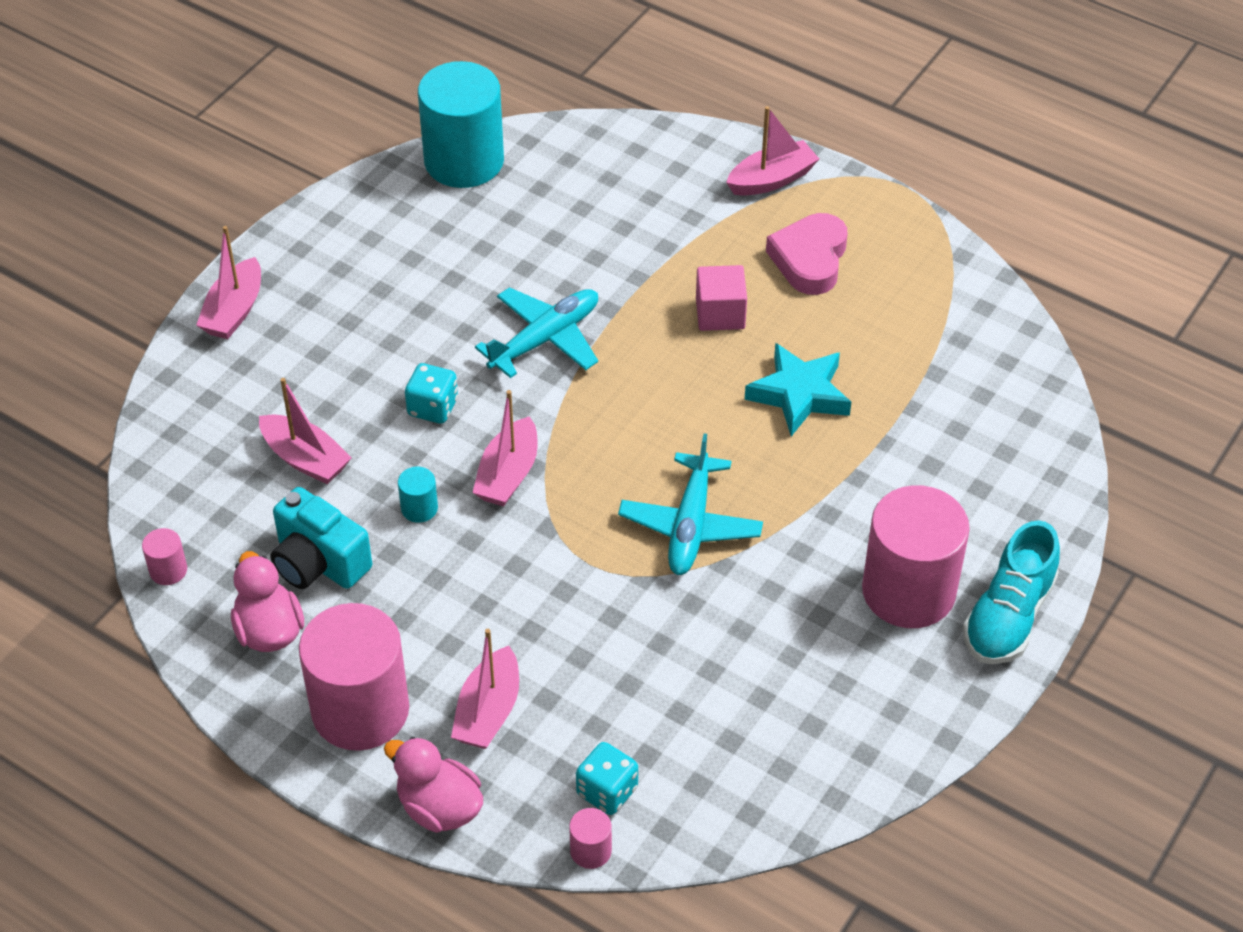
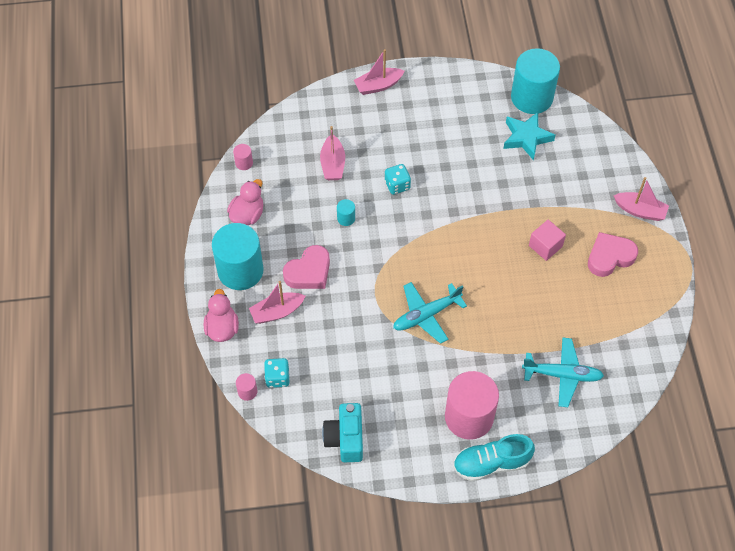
camera: 50 degrees right, 10 degrees up
turquoise camera [270,487,372,589] -> turquoise camera moved to [322,403,363,462]
pink cylinder [299,603,409,751] -> turquoise cylinder [212,223,264,290]
pink boat [472,390,538,507] -> none
turquoise plane [475,287,598,378] -> turquoise plane moved to [522,338,604,407]
turquoise star [745,343,851,436] -> turquoise star moved to [503,112,555,160]
none -> pink heart [283,245,330,289]

